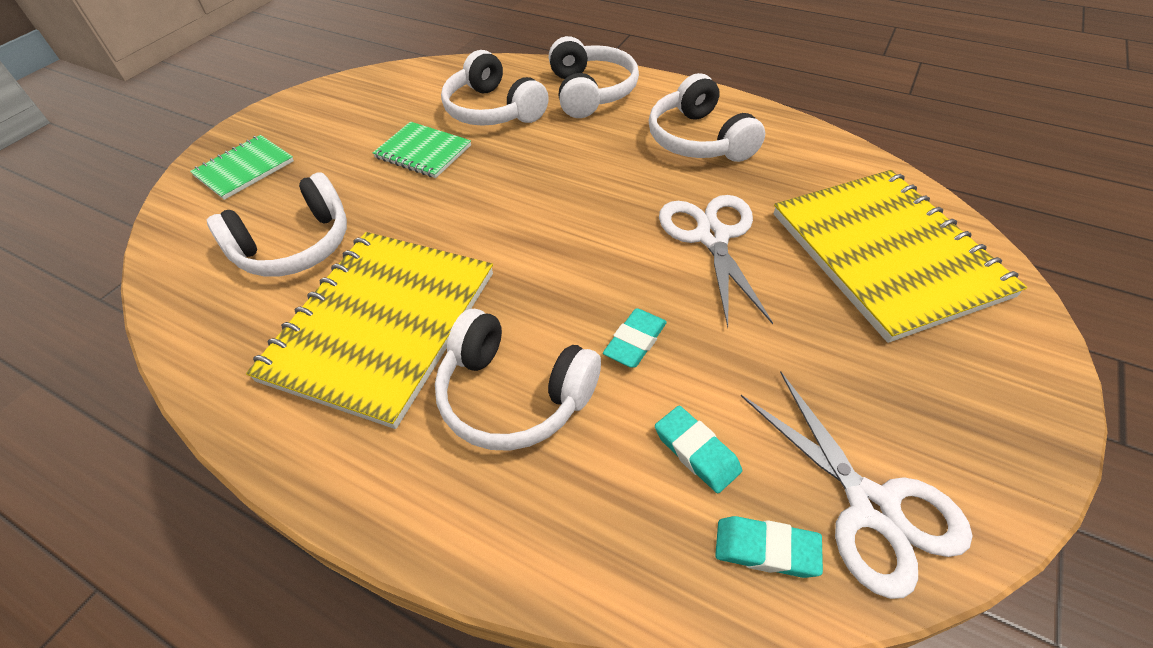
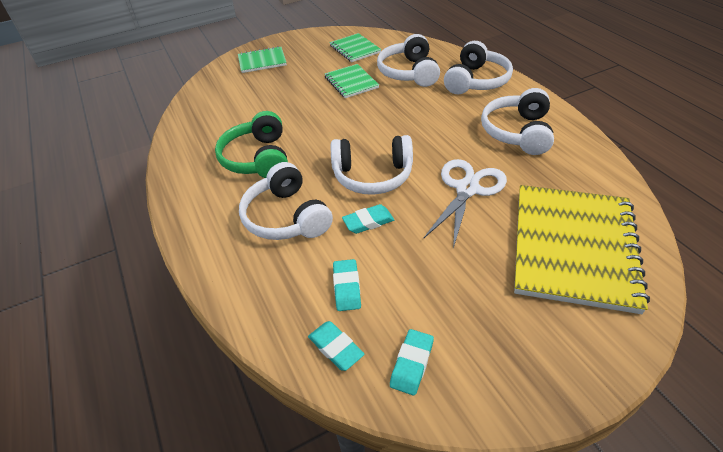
camera: 35 degrees right, 5 degrees down
white headphones [207,173,347,277] -> white headphones moved to [331,135,413,195]
yellow notebook [246,232,493,429] -> green headphones [215,111,288,178]
white scissors [741,372,972,599] -> turquoise eraser [390,329,434,396]
none -> green notebook [329,33,381,62]

